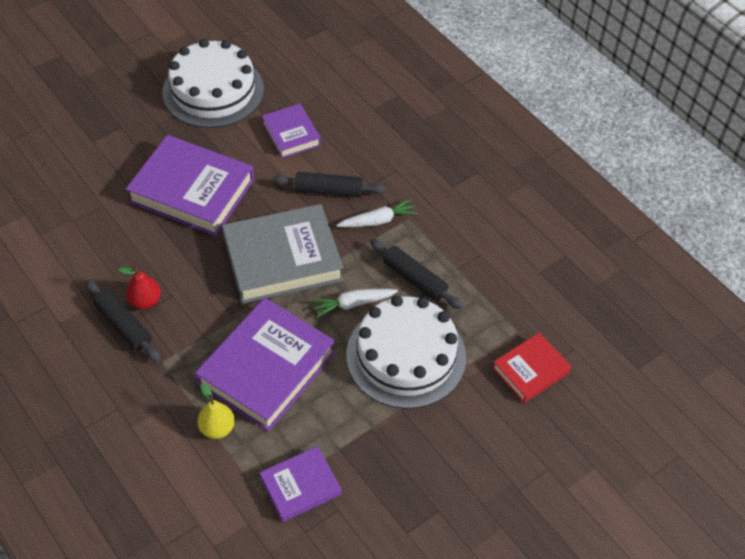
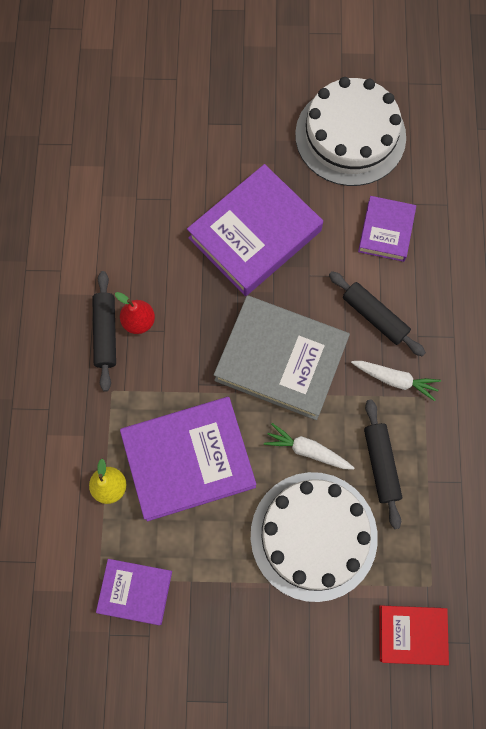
camera: 40 degrees right, 20 degrees up
purple book [126,135,254,236] -> purple book turned 75 degrees clockwise [187,164,323,296]

